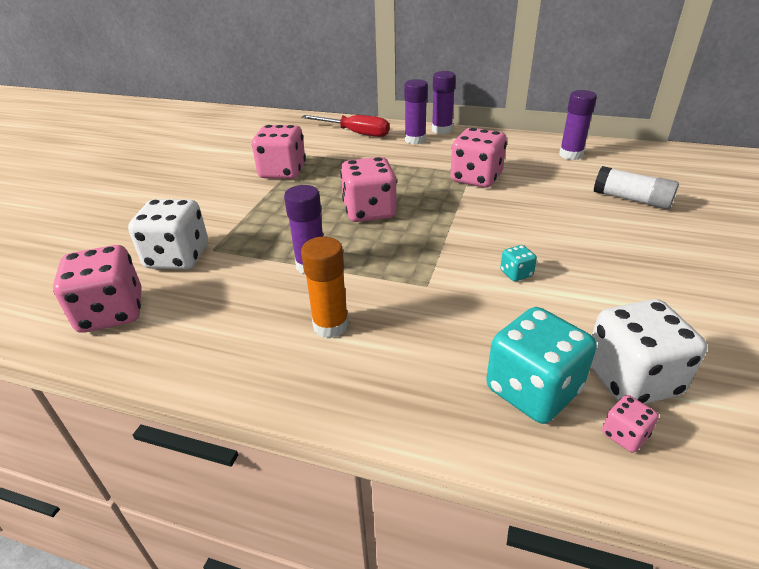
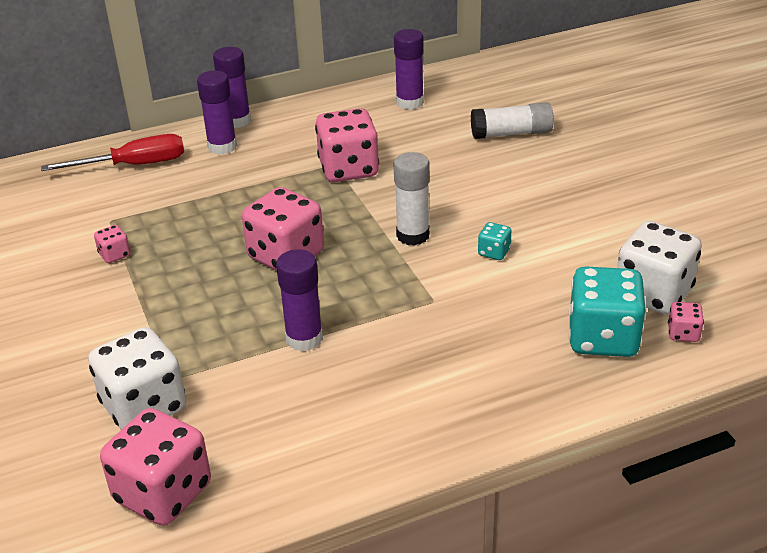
camera: 40 degrees left, 0 degrees up
pink dice [252,125,306,179] -> pink dice [94,225,130,263], size x0.45
orange glue stick [301,237,349,338] -> none
none -> white glue stick [394,152,430,246]

